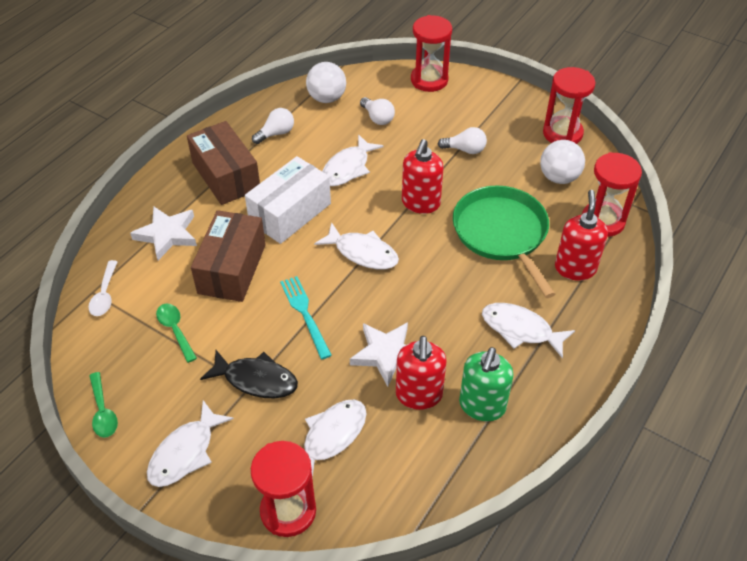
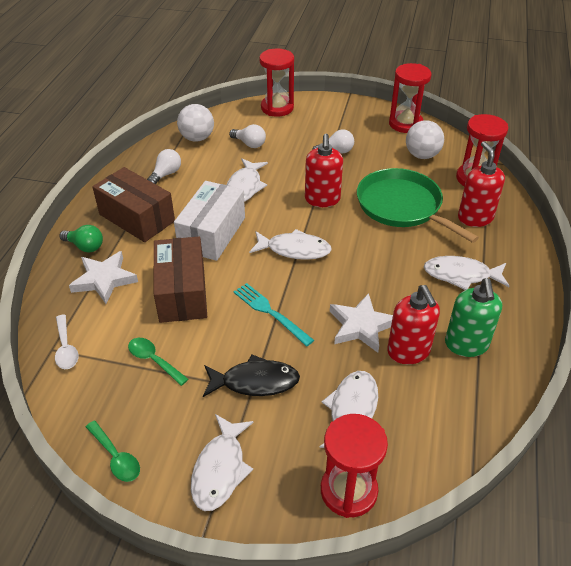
camera: 20 degrees left, 5 degrees down
none -> green light bulb [60,225,103,253]

